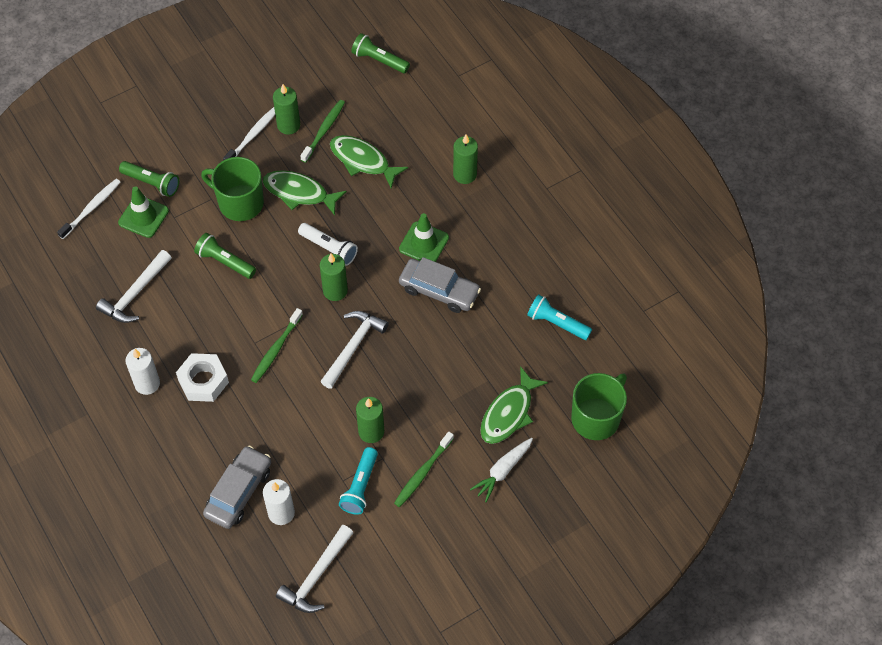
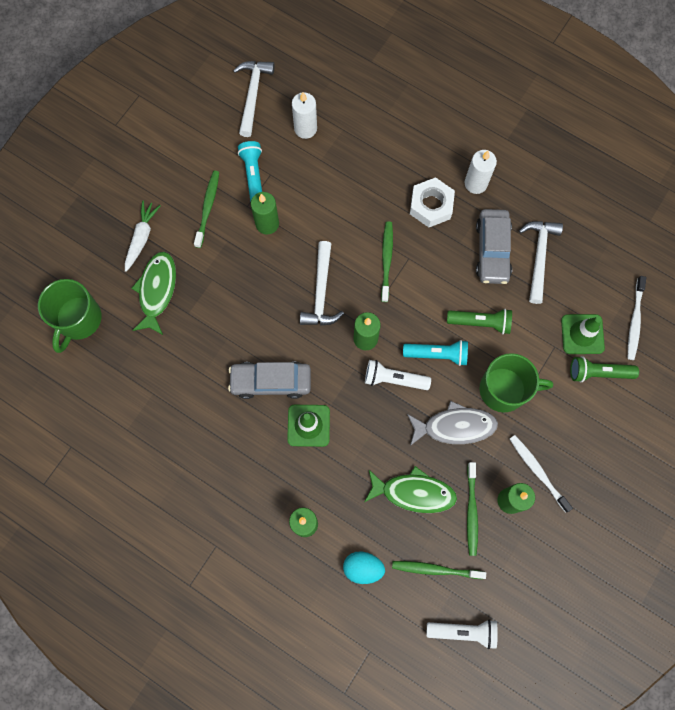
camera: 155 degrees right, 15 degrees up
grey car [203,446,271,529] -> grey car moved to [476,209,512,284]
white toothbrush [223,107,275,160] -> white toothbrush turned 135 degrees clockwise [510,435,573,513]
green fish [263,170,347,215] -> grey fish [407,401,498,446]
green flashlight [352,33,410,73] -> white flashlight [427,620,498,649]
turquoise flashlight [527,294,592,340] -> turquoise flashlight moved to [403,340,468,366]
none -> turquoise egg [343,551,385,584]
none -> green toothbrush [392,561,486,579]

